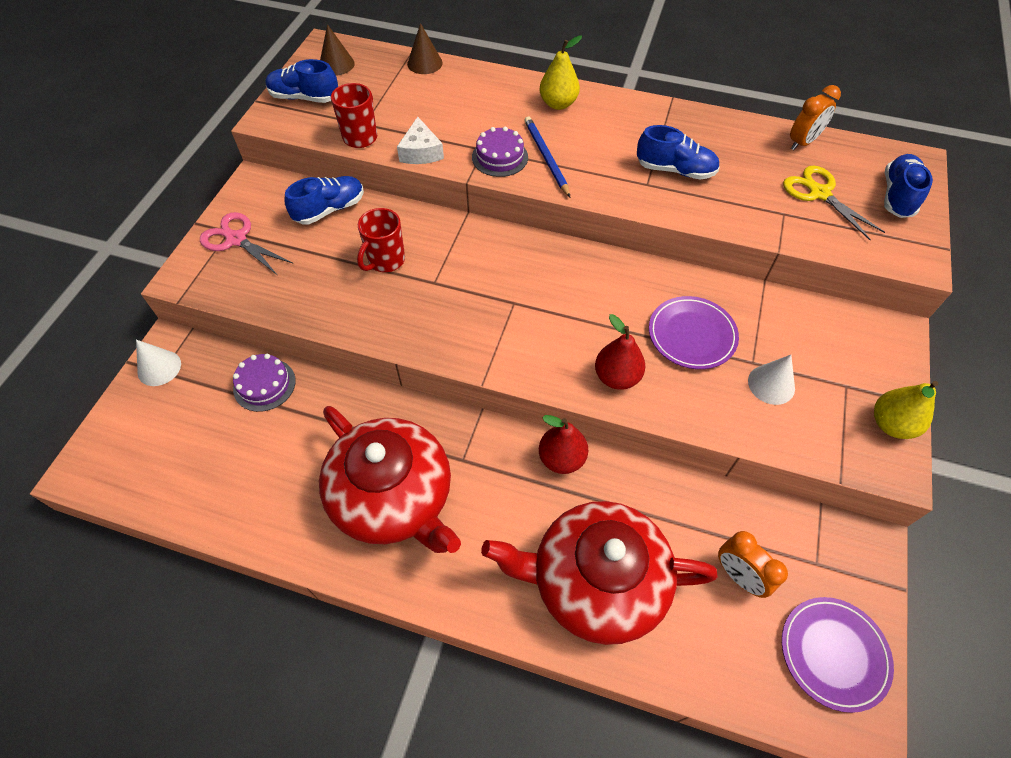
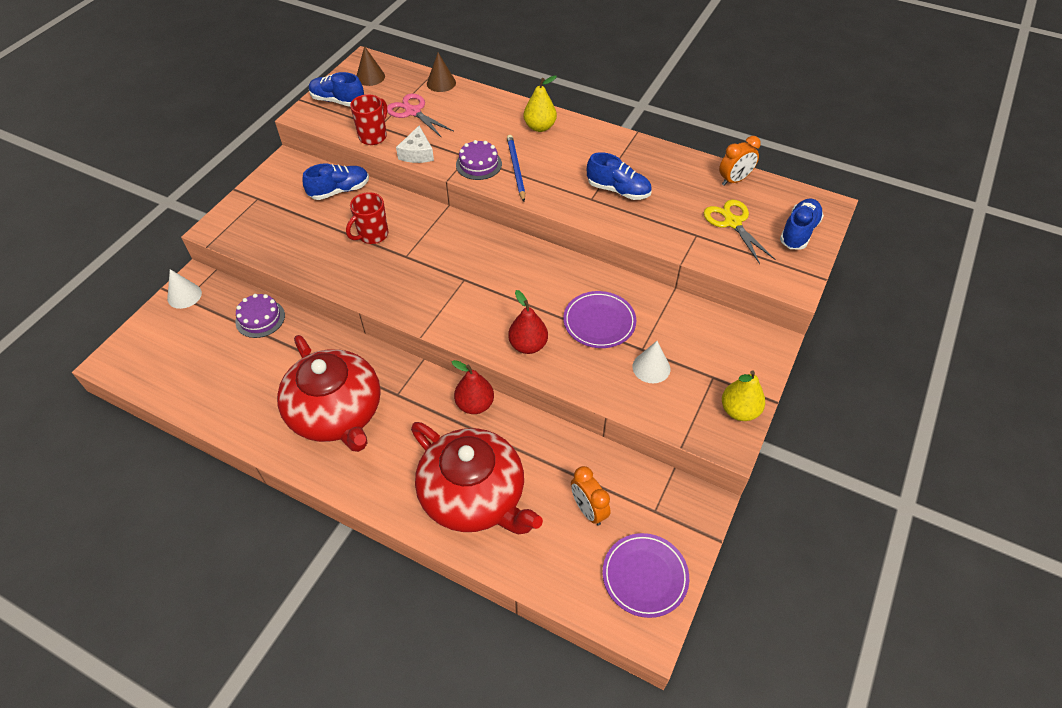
camera: 10 degrees right, 5 degrees down
pink scissors [200,212,294,275] -> pink scissors moved to [387,93,454,138]
red teapot [481,501,718,645] -> red teapot turned 150 degrees counterclockwise [411,422,543,534]

